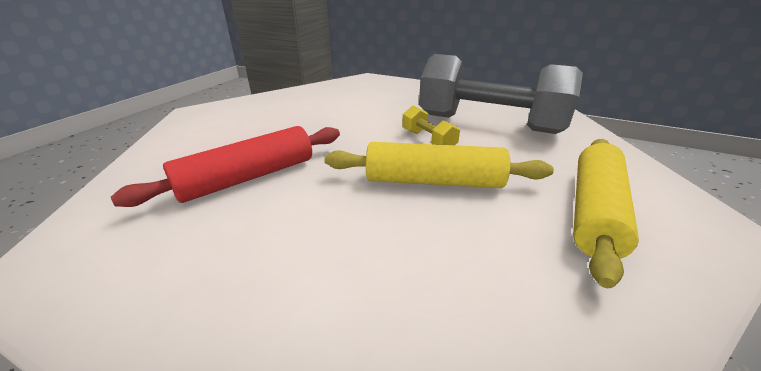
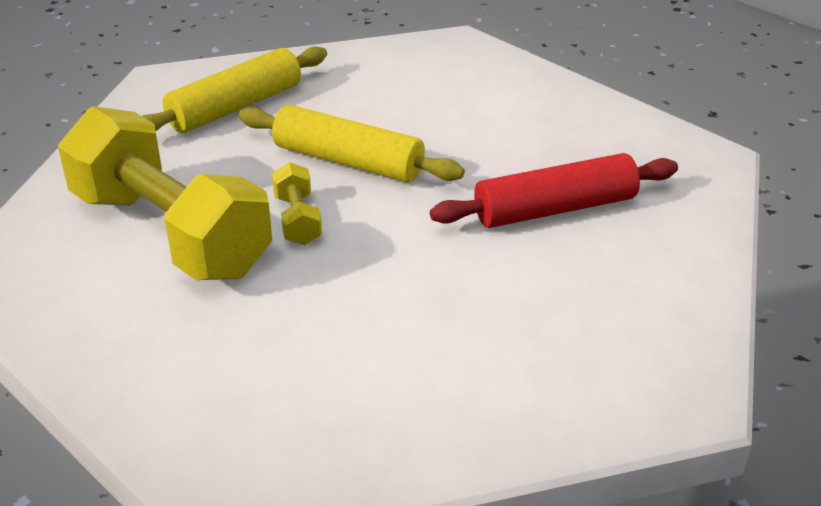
camera: 160 degrees left, 5 degrees up
grey dumbbell [419,54,583,134] -> yellow dumbbell [58,106,272,280]

